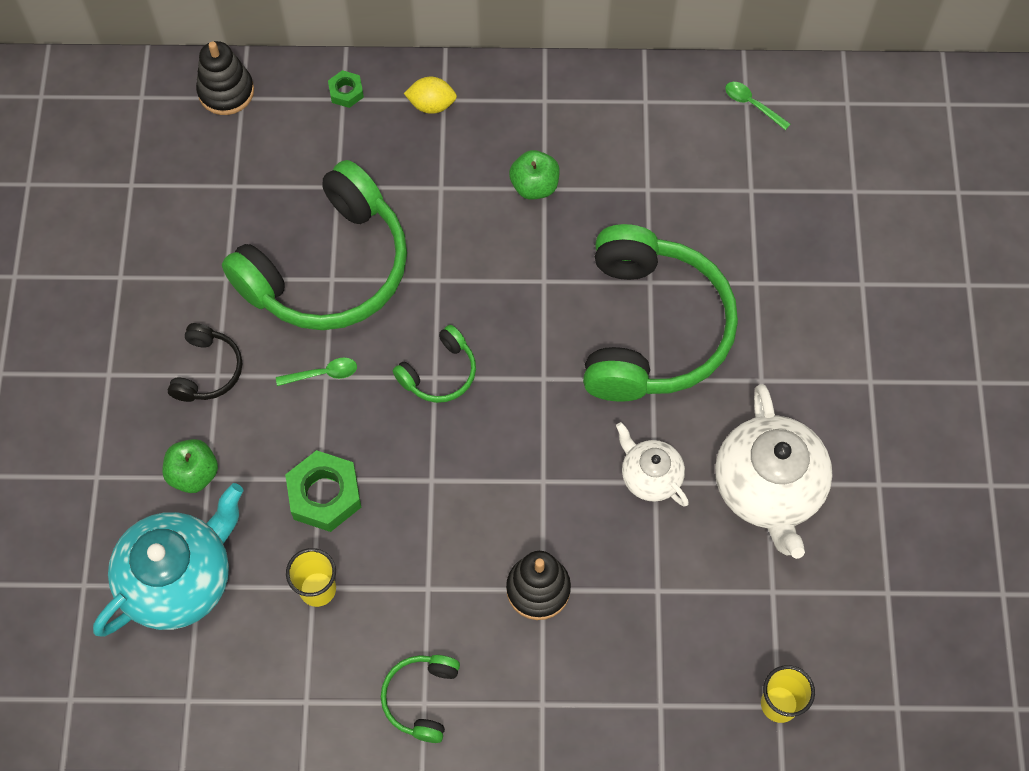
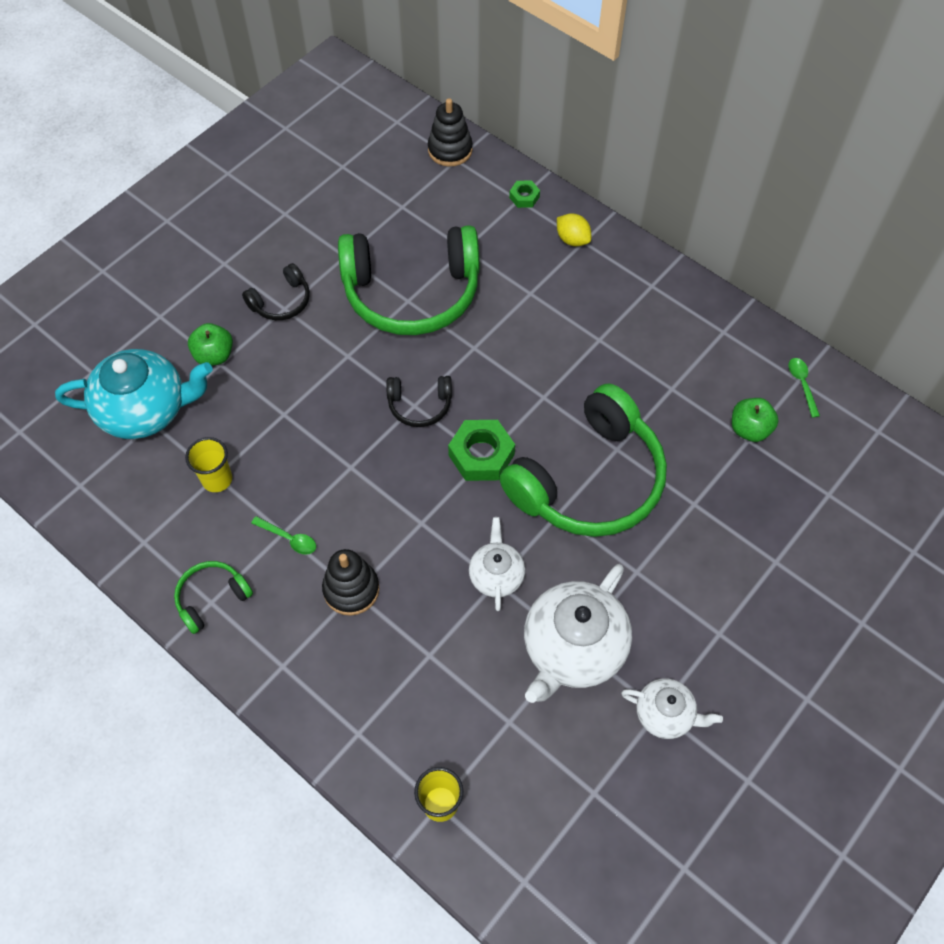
camera: 40 degrees right, 5 degrees down
green spoon [276,358,357,386] -> green spoon moved to [251,516,316,555]
green nut [285,450,361,532] -> green nut moved to [448,420,515,481]
green headphones [393,325,476,403] -> black headphones [386,376,452,427]
green apple [509,150,560,200] -> green apple moved to [732,398,778,442]
none -> white teapot [621,679,723,739]

